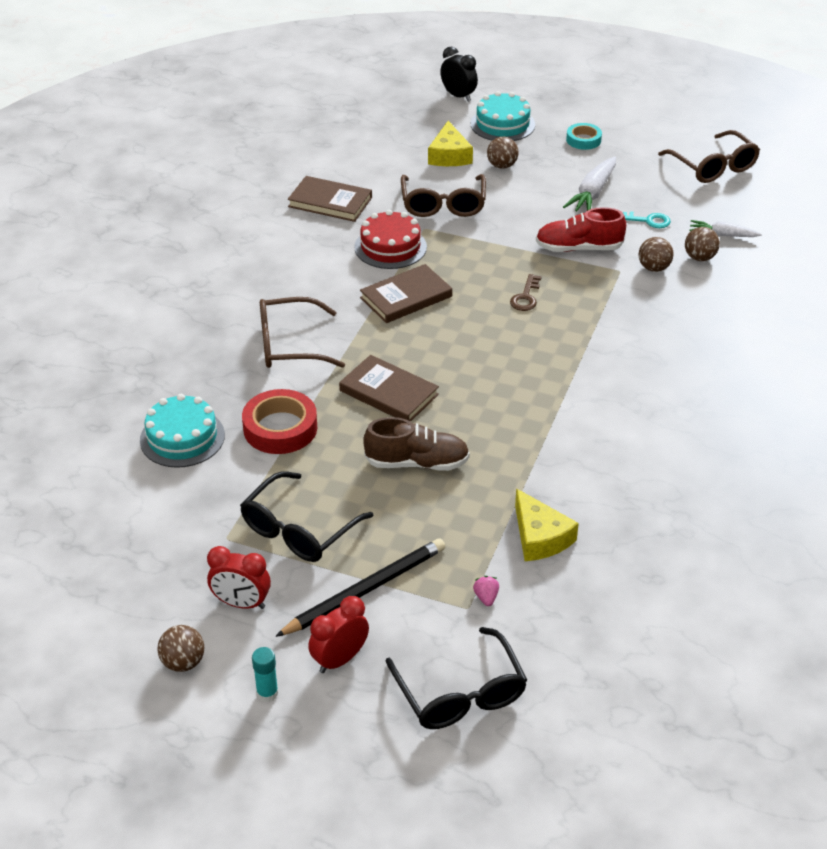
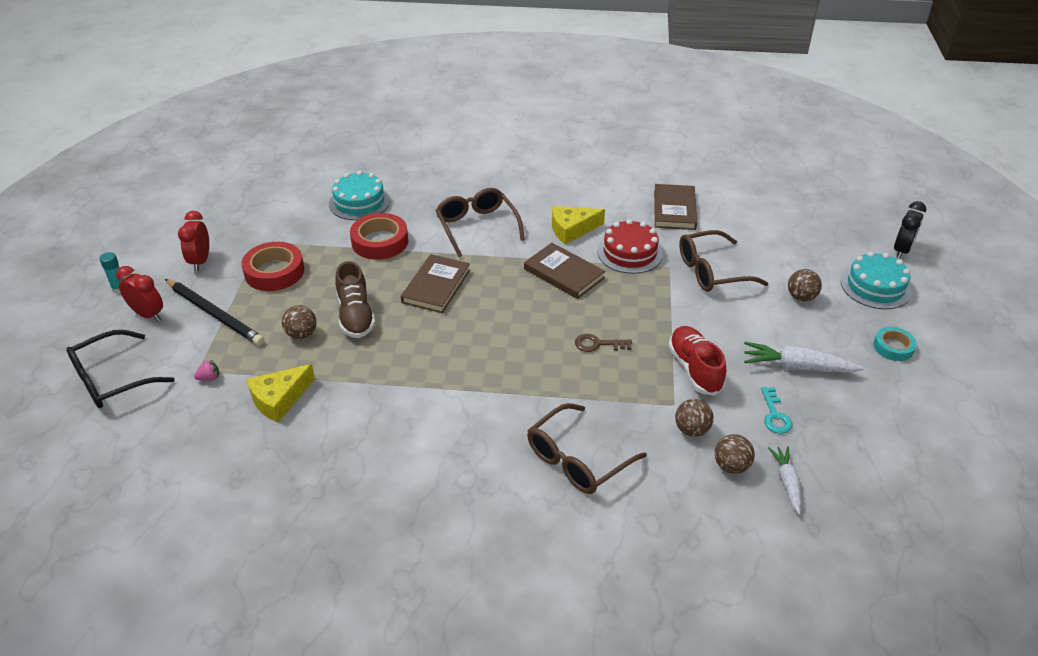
camera: 75 degrees right, 0 degrees up
brown ball [157,625,204,672] -> brown ball moved to [282,305,317,339]
black glasses [240,471,373,562] -> red tape [241,242,304,291]
yellow cheese [428,121,473,166] -> yellow cheese moved to [552,206,605,245]
brown glasses [658,130,760,183] -> brown glasses moved to [527,403,647,494]

